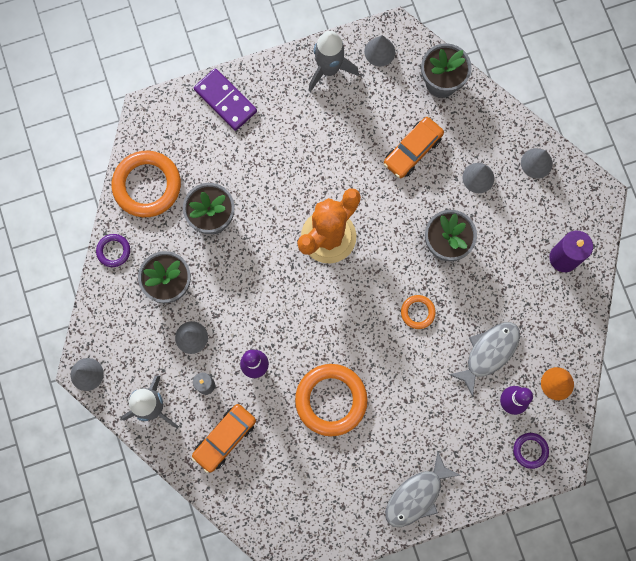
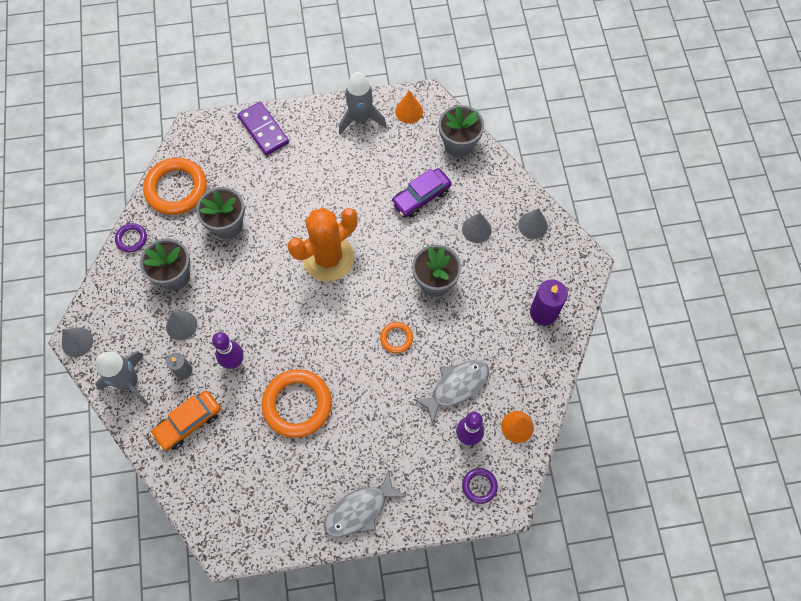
camera: 10 degrees right, 10 degrees down
grey cone [364,35,395,67] -> orange cone [395,90,423,124]
orange car [384,117,444,178] -> purple car [391,168,452,218]

